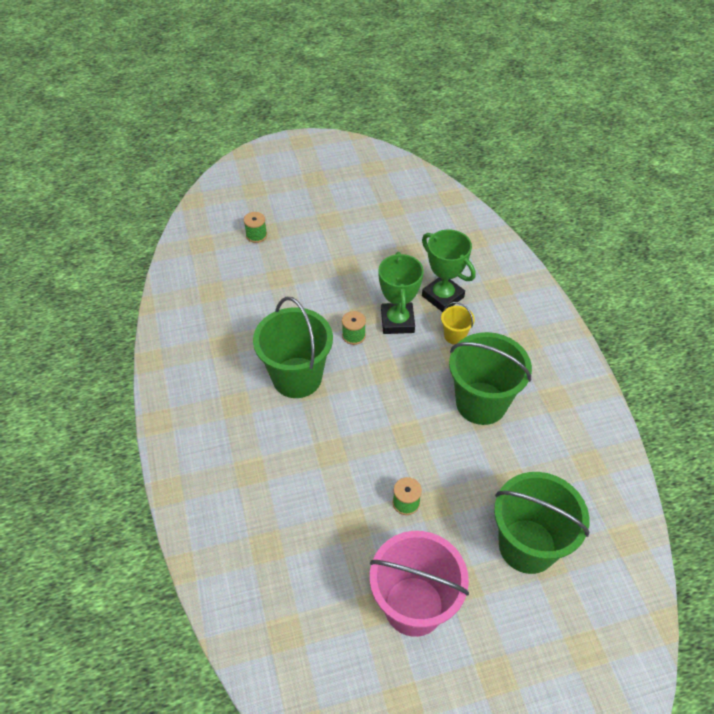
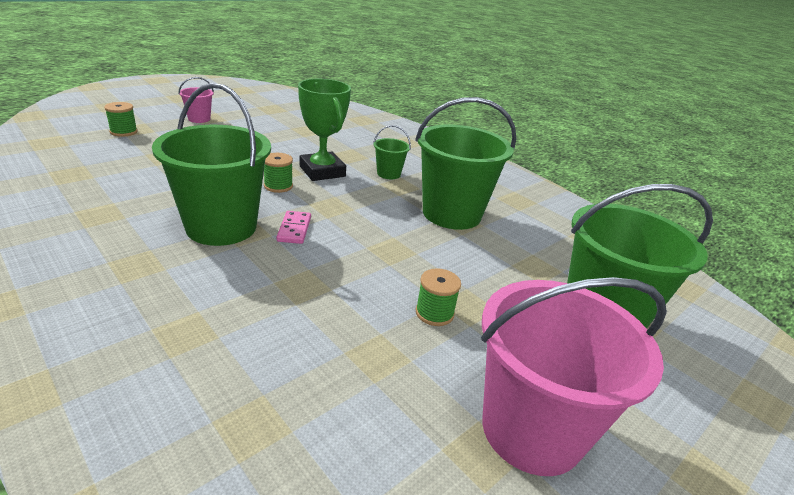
camera: 30 degrees left, 20 degrees down
green trophy [422,229,476,312] -> none
yellow bucket [441,302,475,345] -> green bucket [373,125,411,179]
none -> pink bucket [179,77,214,123]
none -> pink domino [276,211,311,244]

